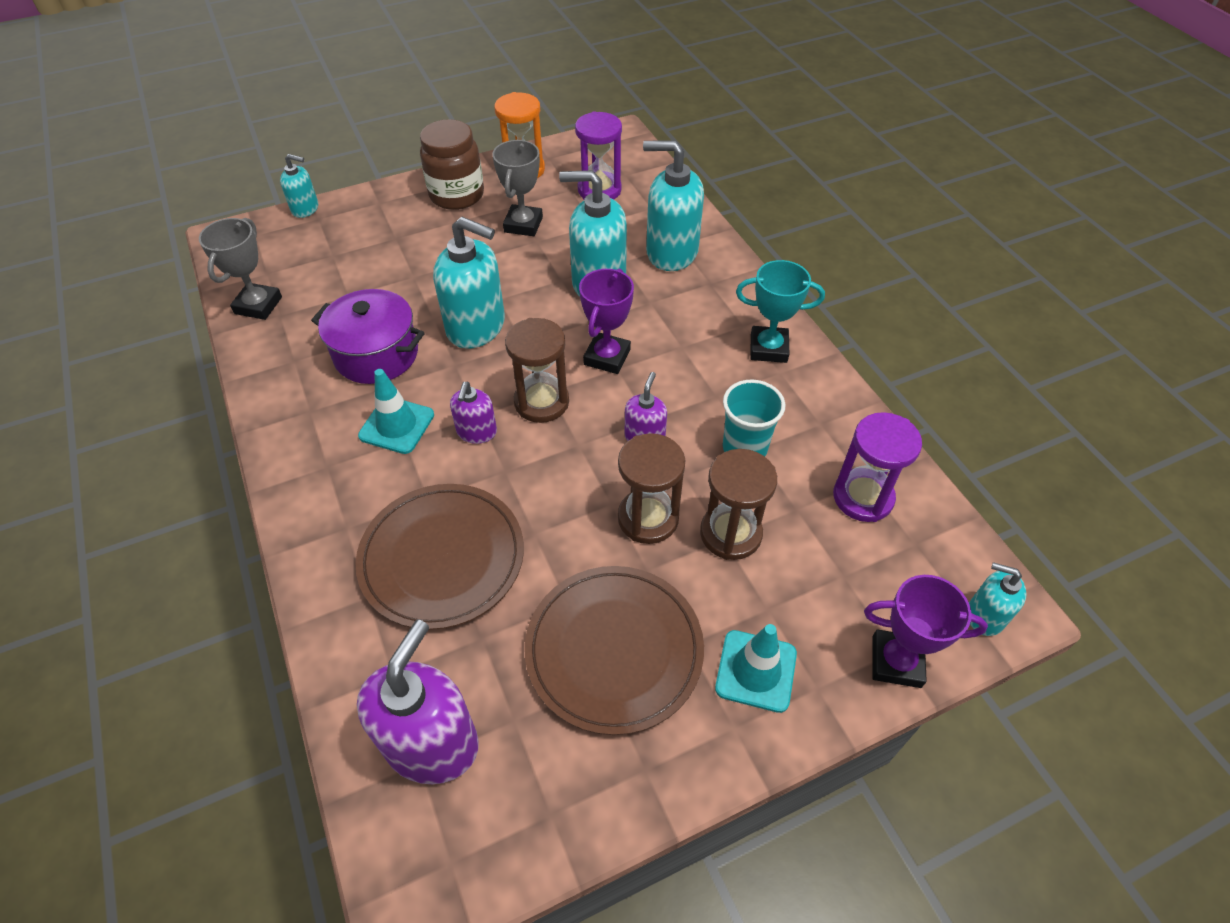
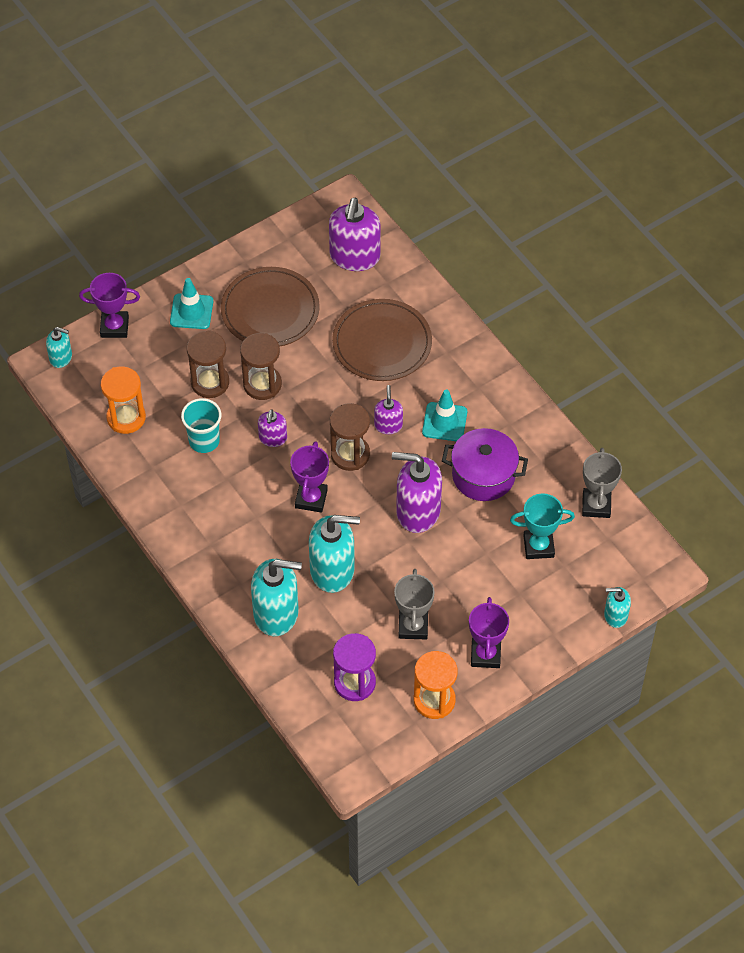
camera: 170 degrees right, 5 degrees up
brown jar [420,119,484,210] -> purple trophy [469,597,509,668]
turquoise soap dispenser [433,217,505,349] -> purple soap dispenser [392,452,442,533]
turquoise trophy [736,260,825,363] -> turquoise trophy moved to [510,493,575,559]
purple hourglass [833,412,922,522] -> orange hourglass [101,367,146,434]

